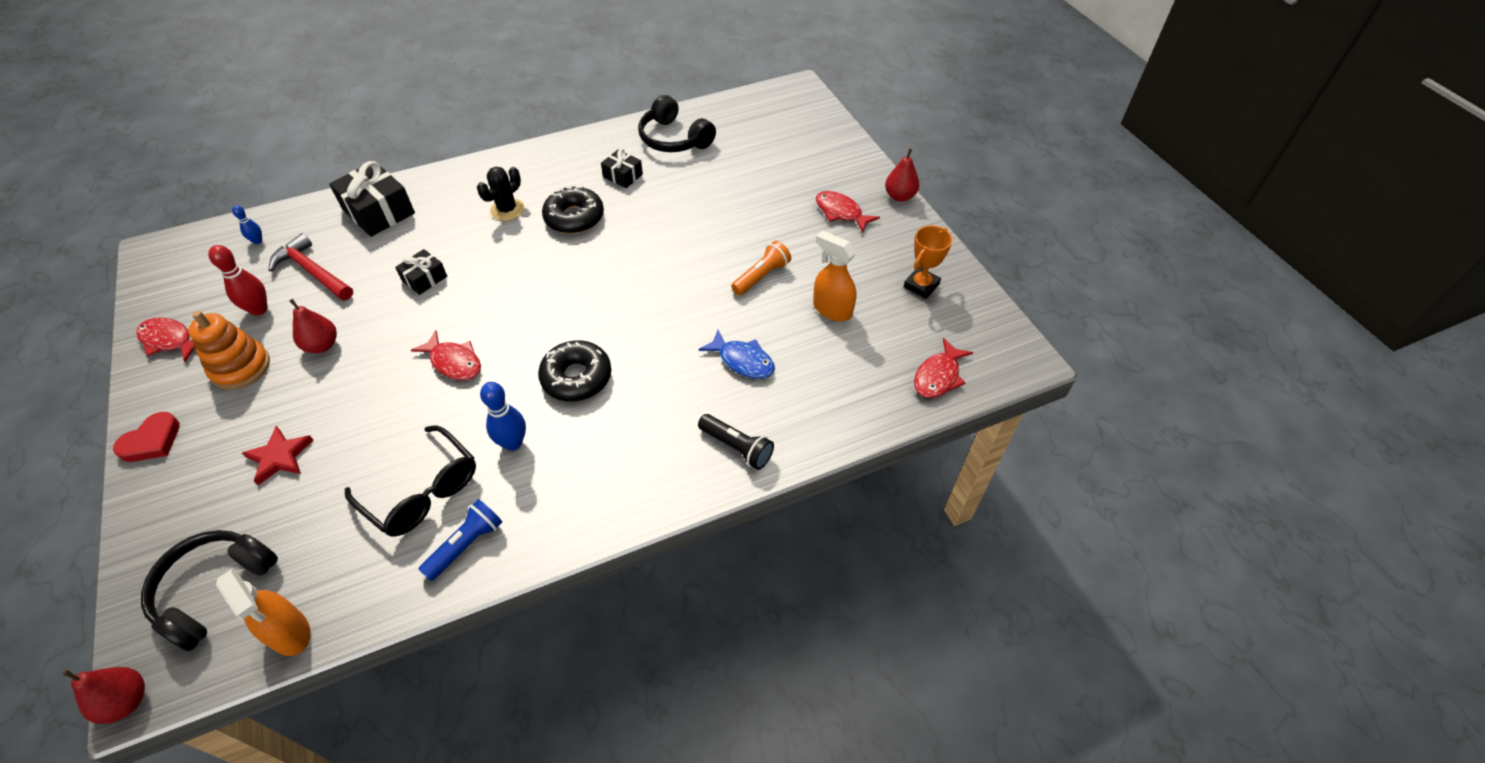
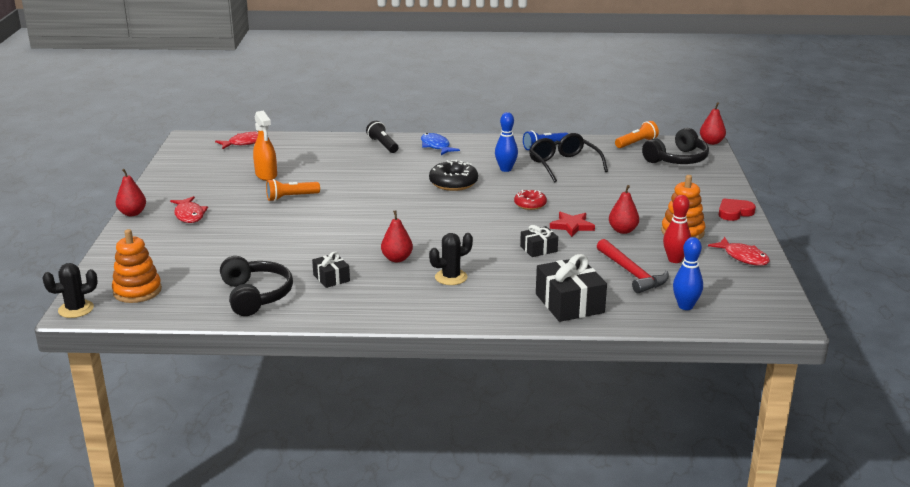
camera: 155 degrees left, 25 degrees down
orange spray bottle [216,569,311,656] -> orange flashlight [615,121,659,148]
blue bowling pin [232,205,262,244] -> blue bowling pin [673,237,703,310], size x1.75
red star [242,426,313,485] -> red star moved to [550,212,595,237]
red fish [411,330,481,381] -> red donut [514,190,547,210]
black donut [542,186,604,234] -> red pear [381,210,413,262]
blue fish [699,330,775,379] -> blue fish moved to [421,133,460,155]
orange trophy [904,225,952,299] -> none
none -> black cactus [42,263,98,318]
none -> orange stacking toy [112,229,162,303]

